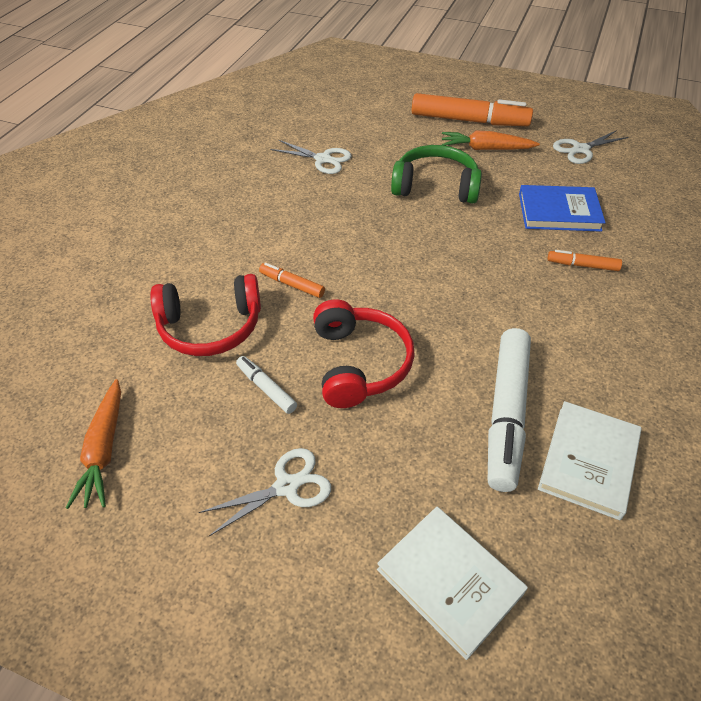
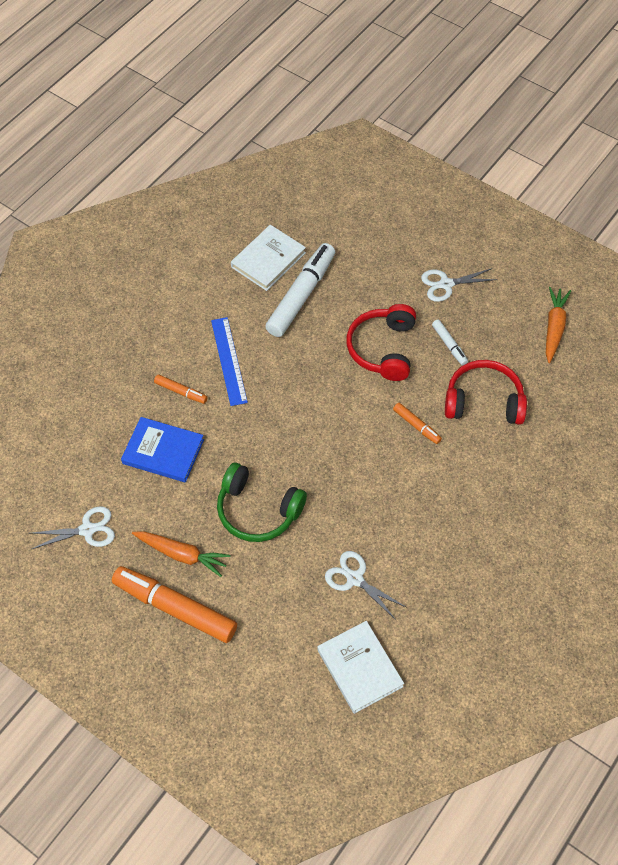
camera: 165 degrees left, 10 degrees up
white book [377,507,528,660] -> white book moved to [317,621,404,714]
none -> blue ruler [211,317,248,406]

